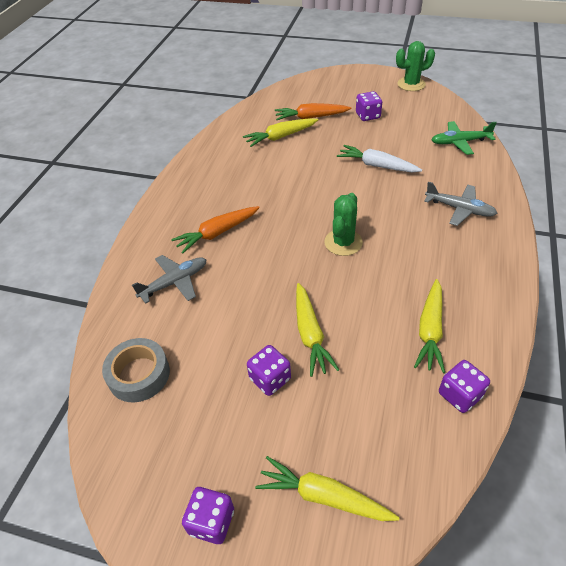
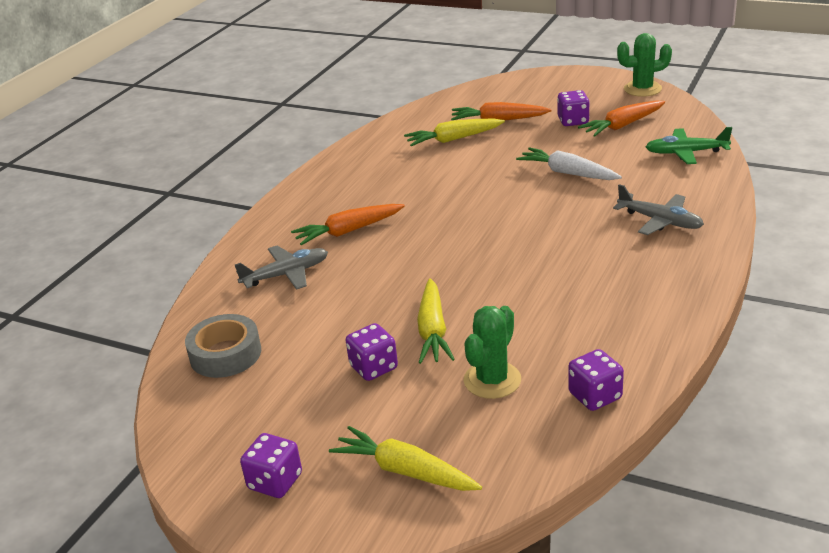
camera: 10 degrees right, 15 degrees down
green cactus [324,193,363,256] -> green cactus moved to [464,306,521,399]
yellow carrot [414,279,445,373] -> none
none -> orange carrot [578,101,665,137]

